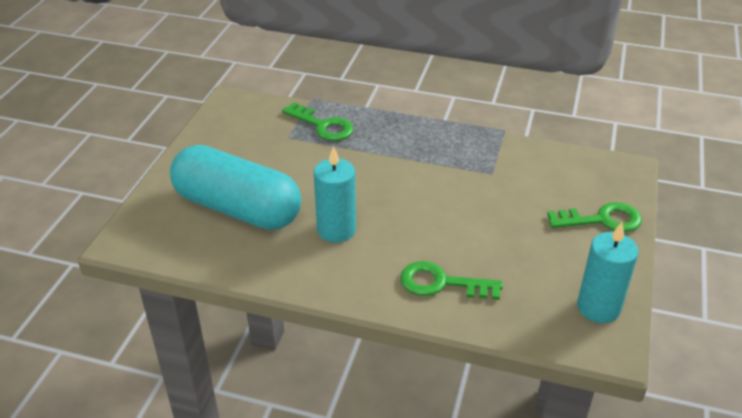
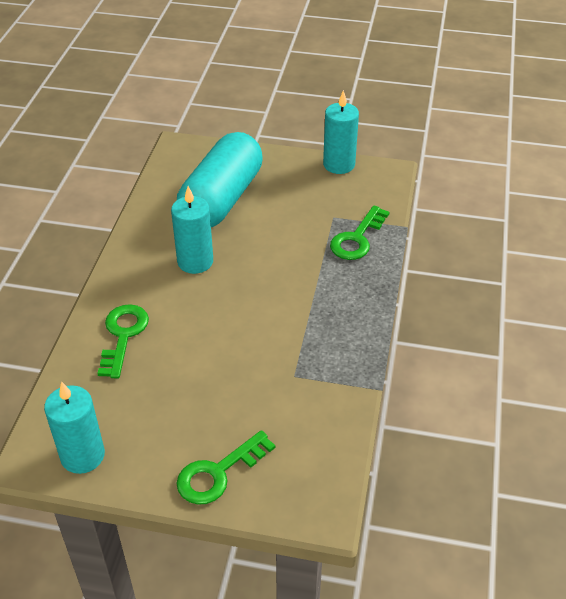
camera: 85 degrees right, 5 degrees up
green key [547,202,642,232] -> green key turned 60 degrees clockwise [177,430,275,505]
none -> turquoise candle [323,90,359,174]

